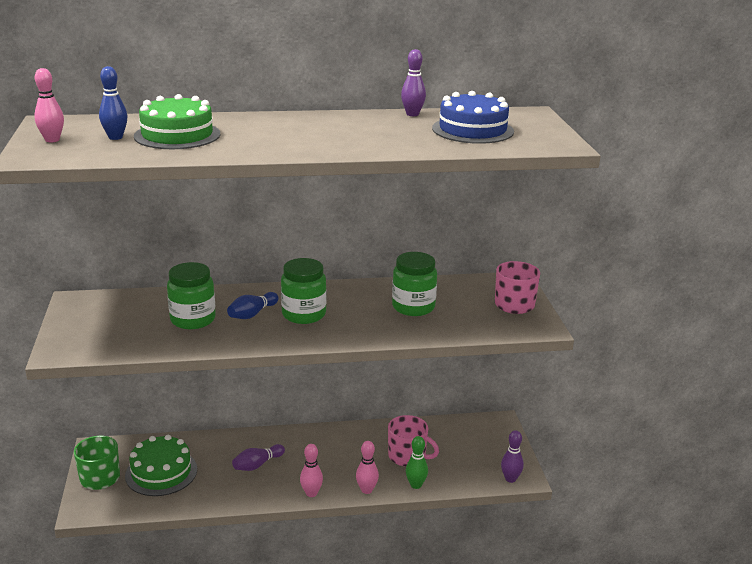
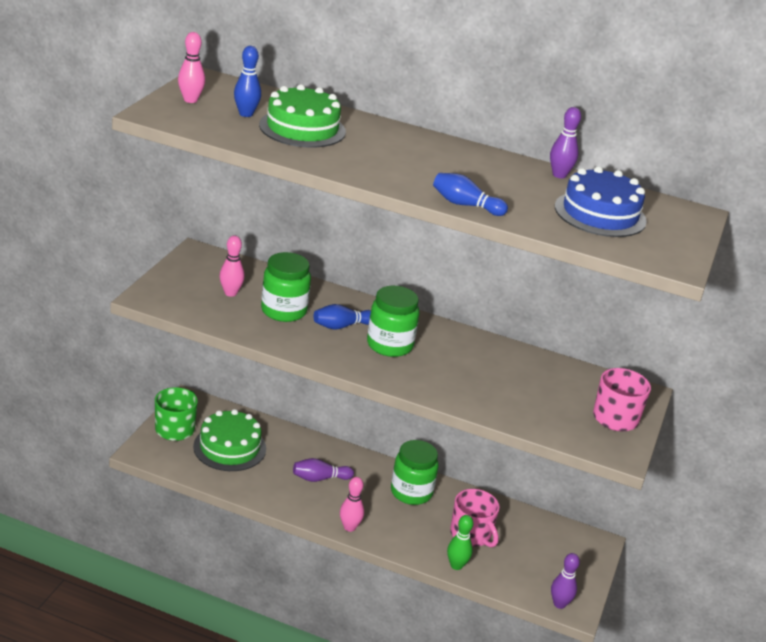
camera: 25 degrees right, 5 degrees up
pink bowling pin [356,441,379,494] -> pink bowling pin moved to [219,235,245,297]
green jar [392,252,437,316] -> green jar moved to [391,440,439,505]
none -> blue bowling pin [433,173,508,216]

